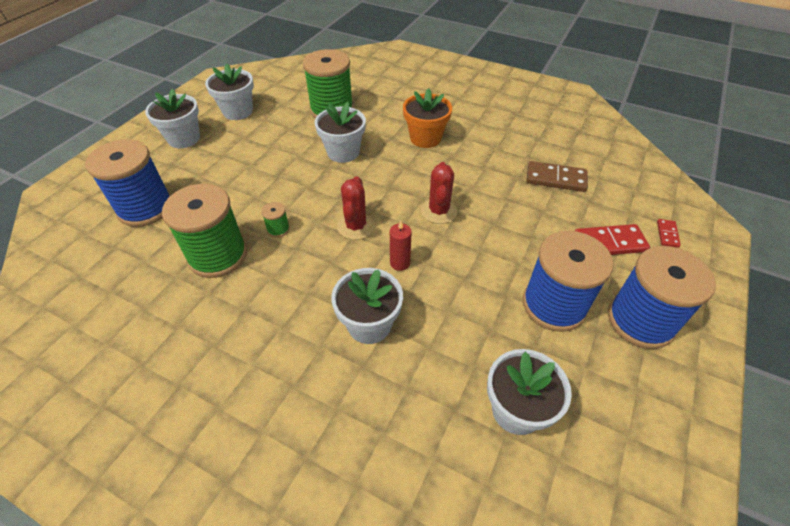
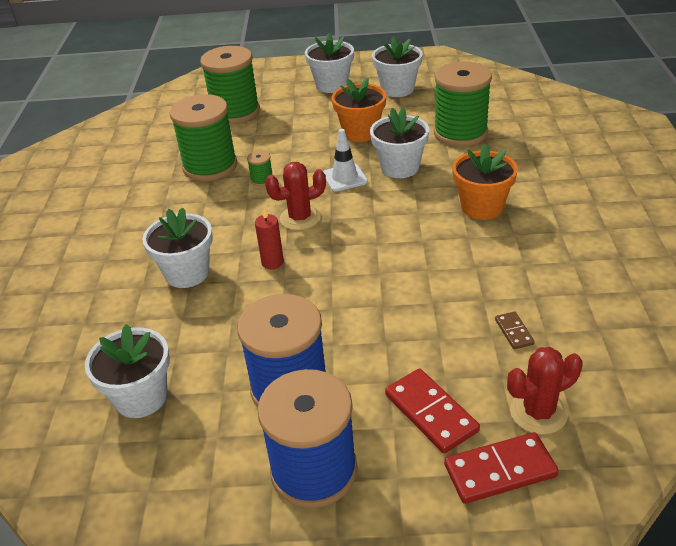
camera: 65 degrees right, 10 degrees down
blue spool [85,139,171,227] -> green spool [200,46,260,124]
red cactus [421,162,458,224] -> red cactus moved to [507,347,583,435]
brown domino [526,161,588,192] -> brown domino [495,312,535,349], size x0.53
red domino [657,219,681,248] -> red domino [444,432,559,504], size x1.88
none -> white traffic cone [323,129,368,191]
none -> orange flower pot [331,78,386,142]

